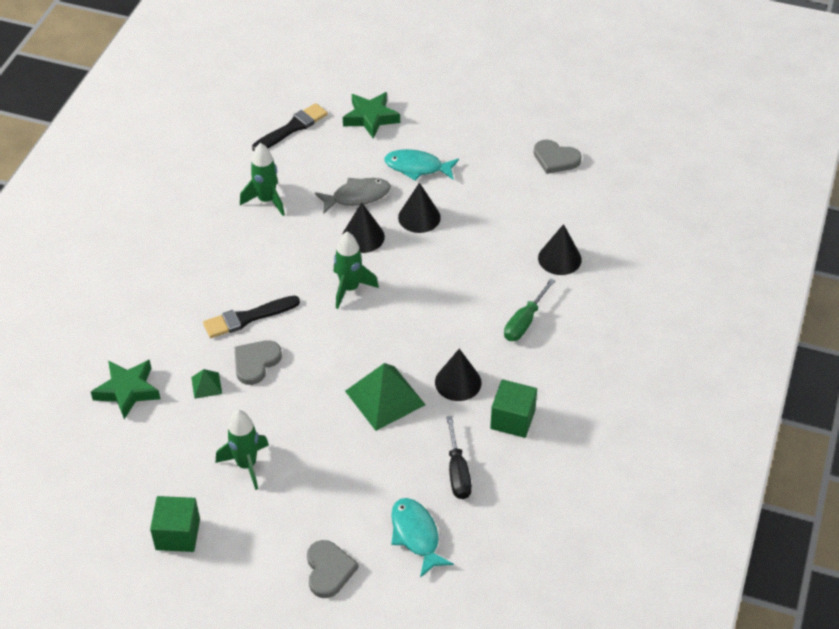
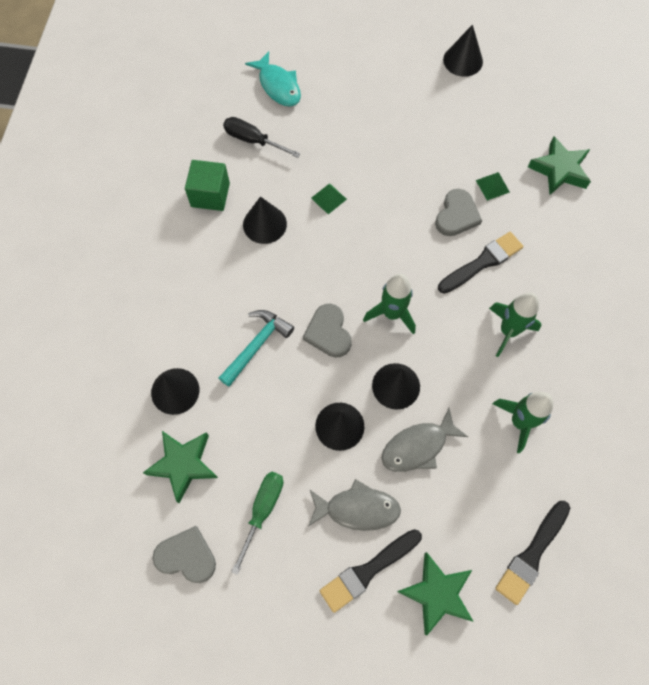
camera: 170 degrees right, 20 degrees up
green cube [150,496,200,552] -> black cone [443,25,483,77]
green rocket [216,410,269,490] -> green rocket moved to [489,293,541,357]
grey heart [307,540,359,598] -> grey heart moved to [303,303,352,358]
green pyramid [345,363,425,431] -> green pyramid [311,183,347,214], size x0.48
turquoise fish [384,149,459,181] -> grey fish [308,479,401,531]
black screwdriver [446,416,472,499] -> black screwdriver turned 45 degrees counterclockwise [223,117,301,158]
green screwdriver [504,278,555,341] -> green screwdriver moved to [231,472,283,575]
none -> green star [143,431,218,503]
none -> turquoise hammer [219,310,294,387]
none -> black brush [320,529,422,613]

